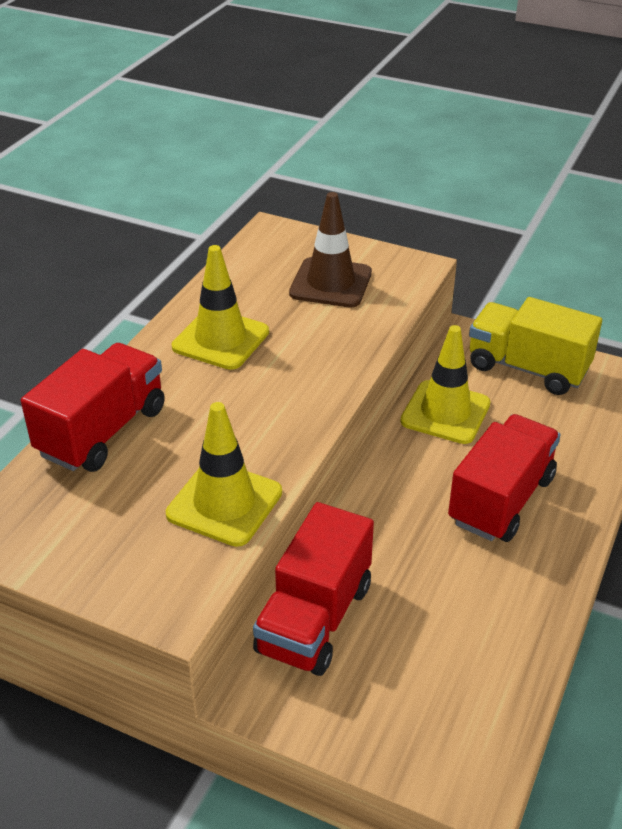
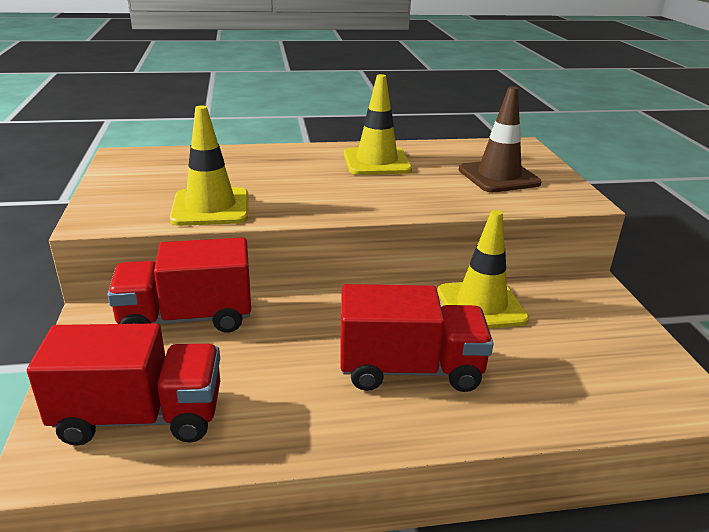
camera: 55 degrees right, 10 degrees down
red truck [21,343,165,472] -> red truck moved to [27,323,220,446]
yellow truck [469,297,602,395] -> none

